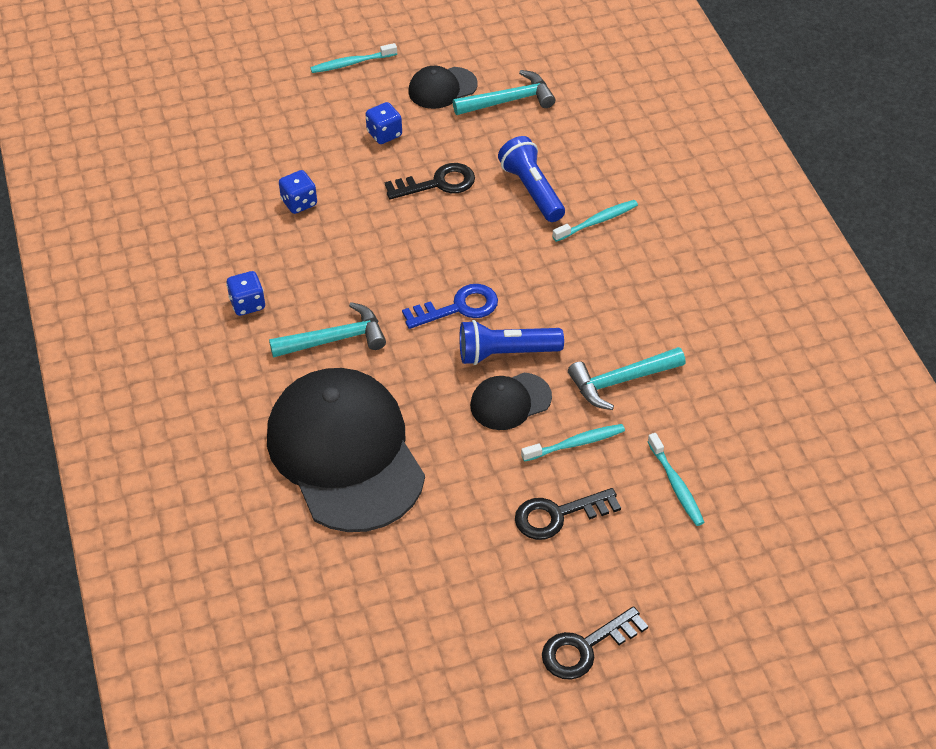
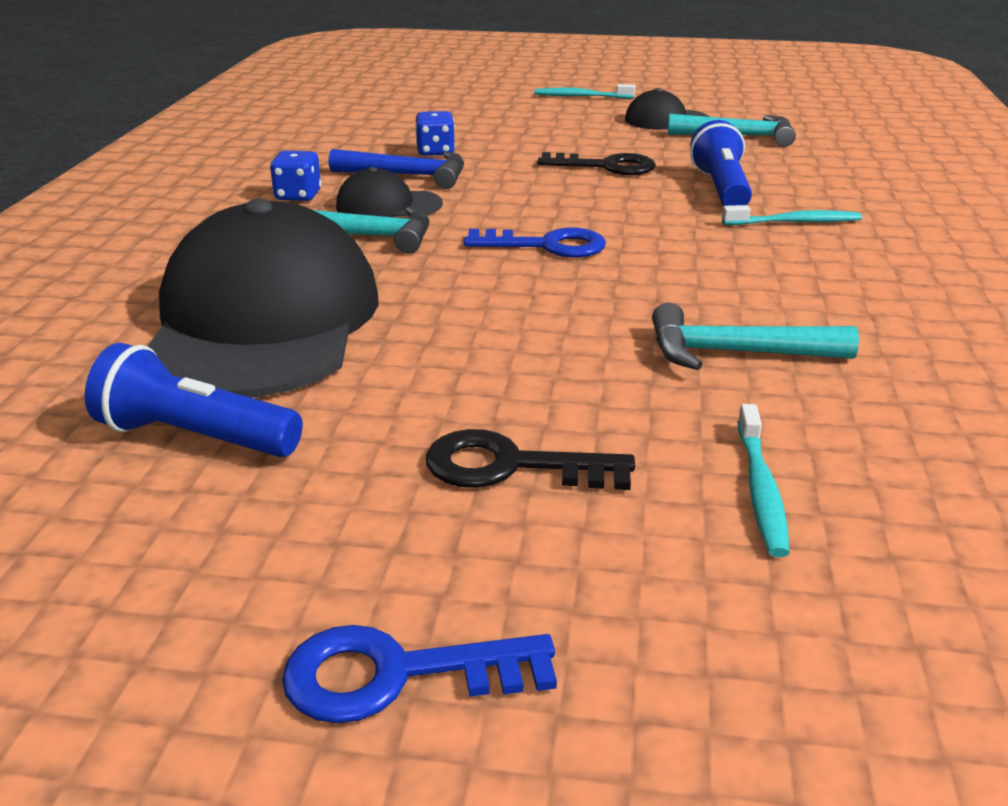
camera: 25 degrees right, 20 degrees down
blue dice [365,102,402,144] -> none
blue flashlight [459,320,564,365] -> blue flashlight moved to [85,343,303,457]
black cap [470,373,552,430] -> black cap moved to [336,167,443,217]
turquoise toothbrush [521,424,625,462] -> none
black key [542,606,648,680] -> blue key [282,625,557,723]
none -> blue hammer [329,149,464,189]

